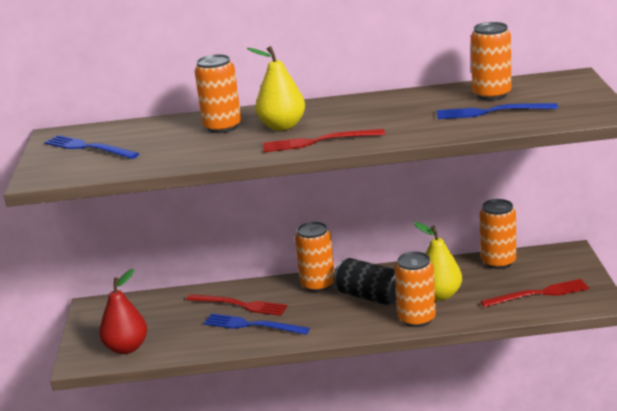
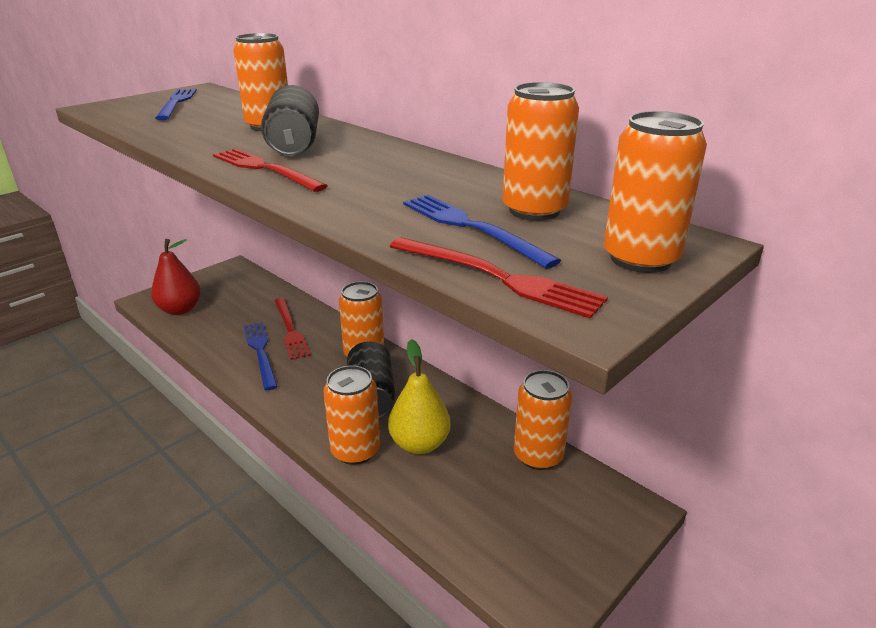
camera: 45 degrees right, 5 degrees up
yellow pear [247,46,305,131] -> black can [261,85,319,156]
red fork [480,279,589,307] -> red fork moved to [390,237,608,319]
none -> orange can [604,111,707,273]

